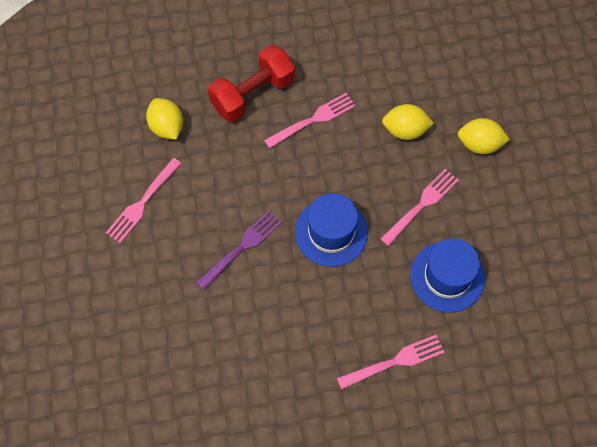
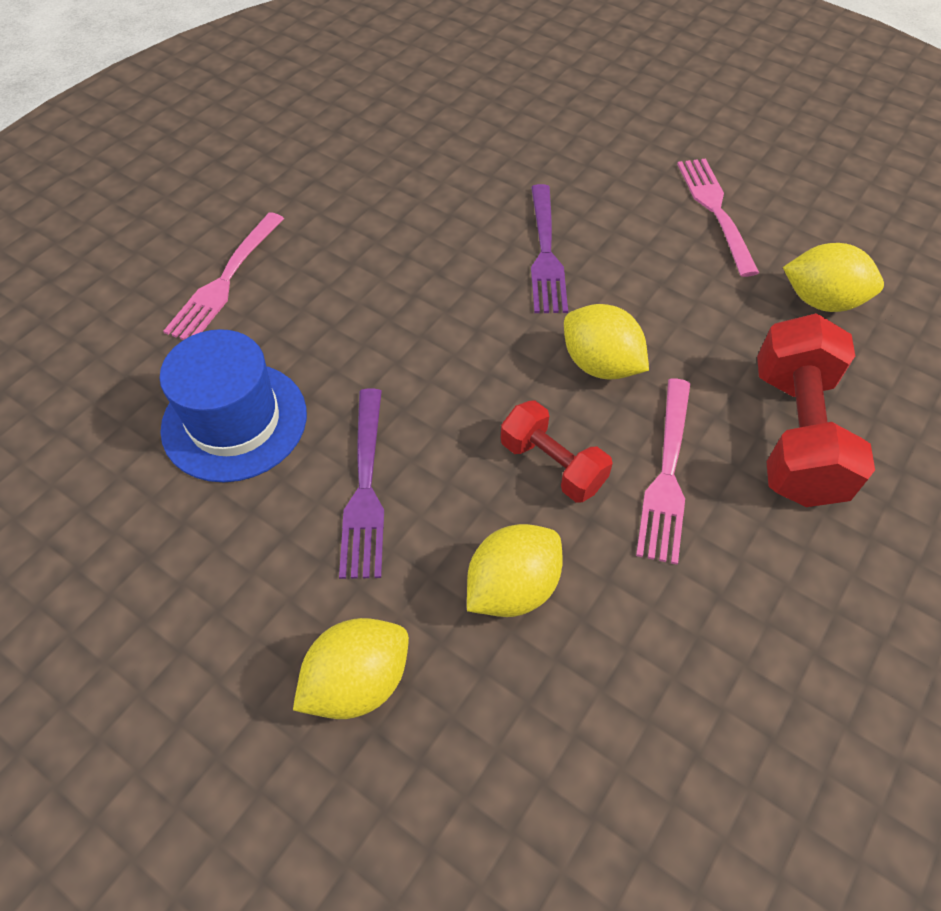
camera: 135 degrees right, 10 degrees down
blue hat [295,193,368,267] -> none
pink fork [380,169,459,246] -> purple fork [339,388,384,579]
none -> red dumbbell [501,400,613,502]
none -> yellow lemon [564,304,649,380]

